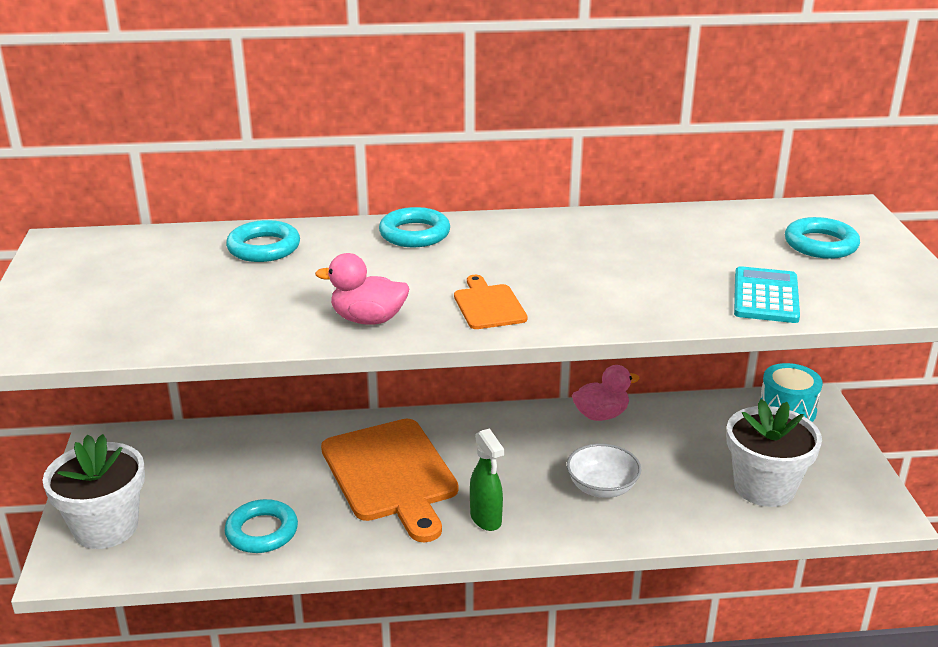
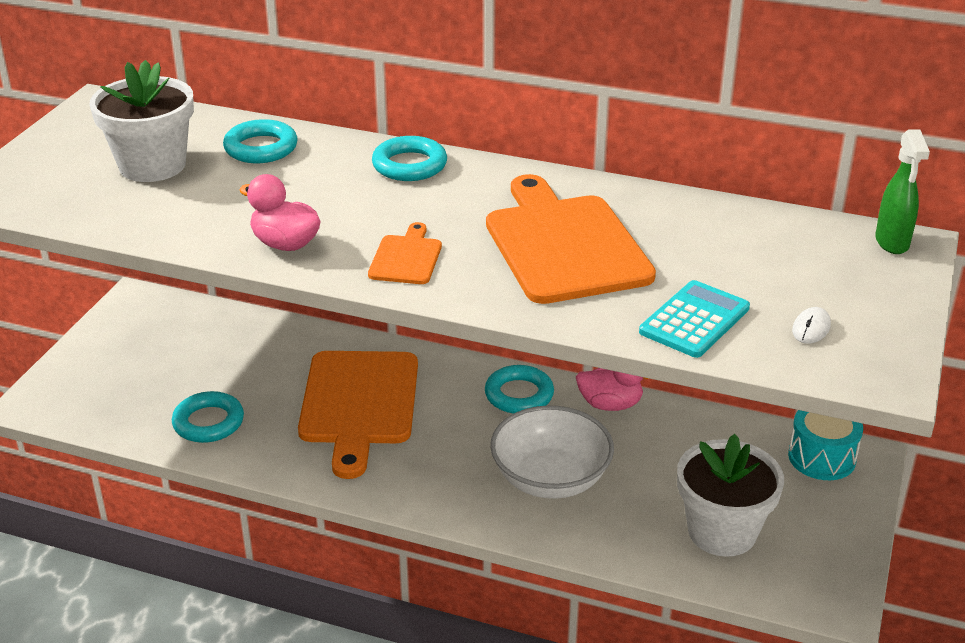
camera: 25 degrees right, 5 degrees up
white flower pot [42,434,145,549] -> white flower pot moved to [90,60,194,182]
green spray bottle [470,428,504,531] -> green spray bottle moved to [875,130,930,254]
white bowl [567,444,641,498] -> white bowl [490,406,614,499], size x1.51
turquoise ring [785,217,860,259] -> turquoise ring moved to [485,365,554,414]
none -> orange cutting board [486,174,656,304]
none -> white mouse [792,307,831,344]

